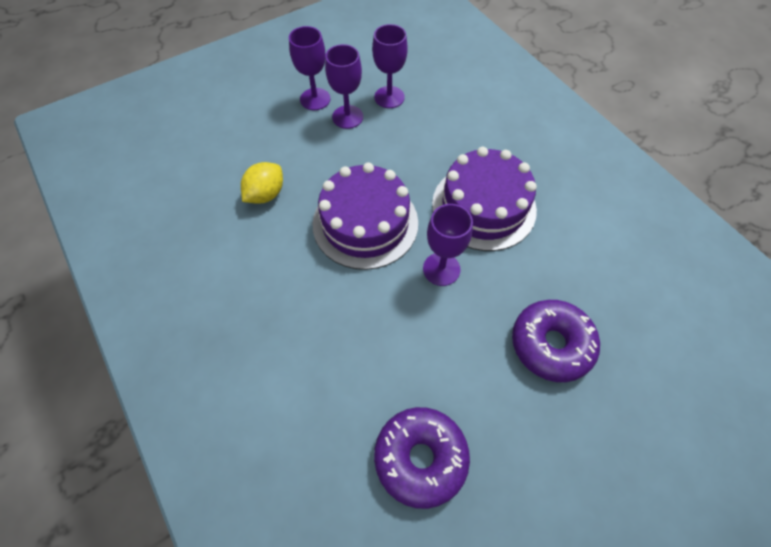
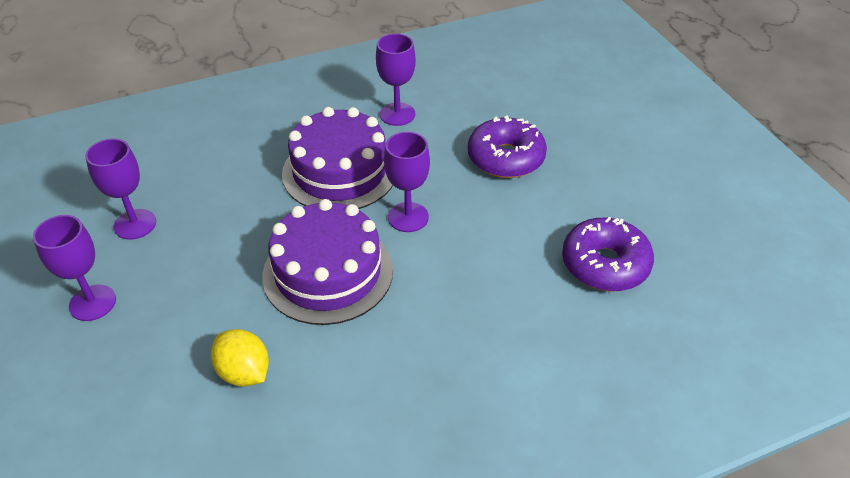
camera: 80 degrees left, 15 degrees down
purple goblet [325,44,363,129] -> purple goblet moved to [376,33,416,126]

